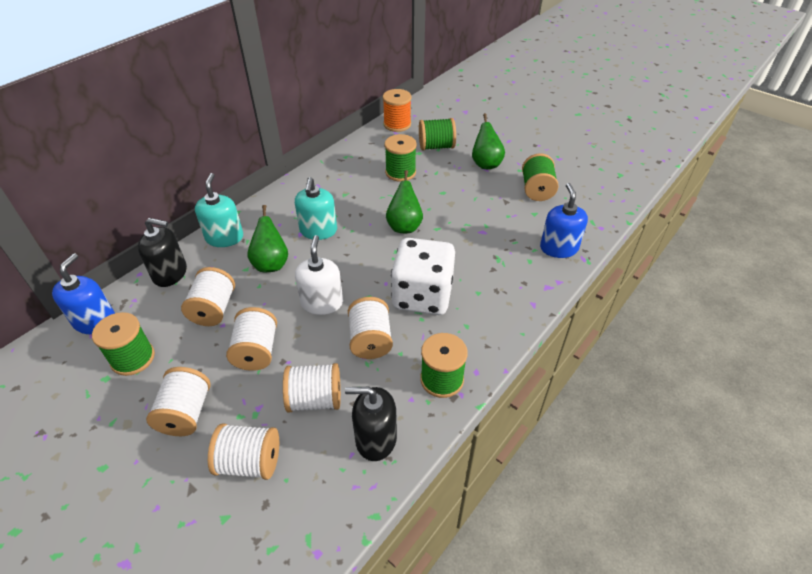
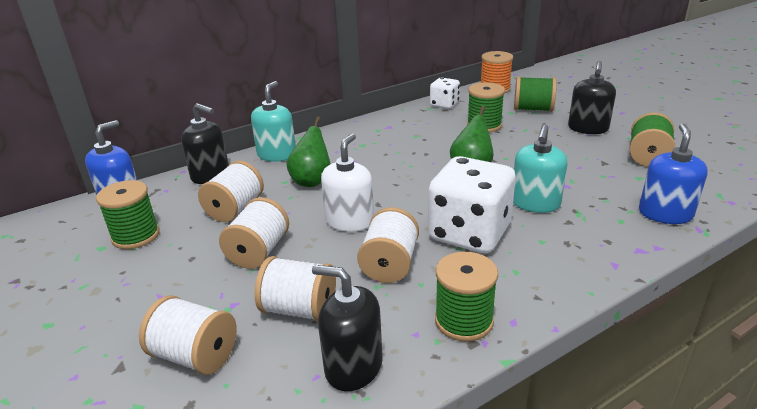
camera: 20 degrees right, 15 degrees down
white spool [146,367,210,436] -> none
turquoise soap dispenser [295,177,337,240] -> turquoise soap dispenser moved to [513,125,567,213]
green pear [472,113,505,169] -> black soap dispenser [568,61,616,134]
none -> white dice [430,77,460,109]

